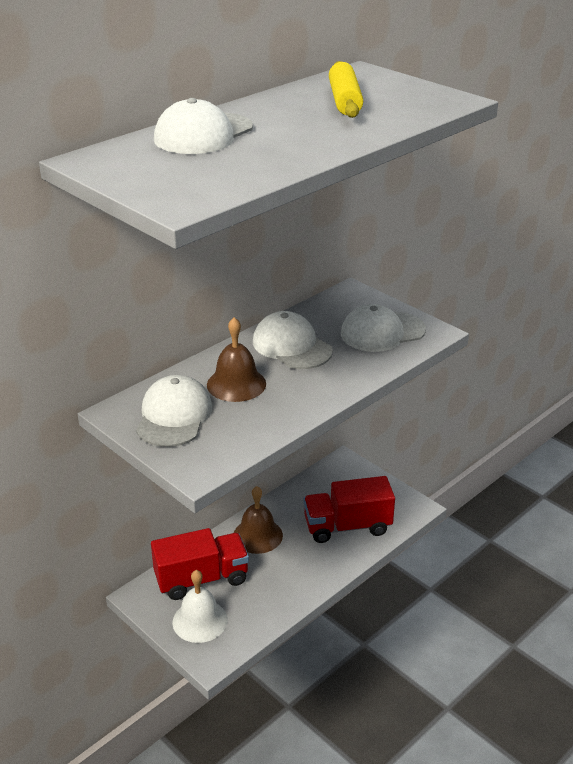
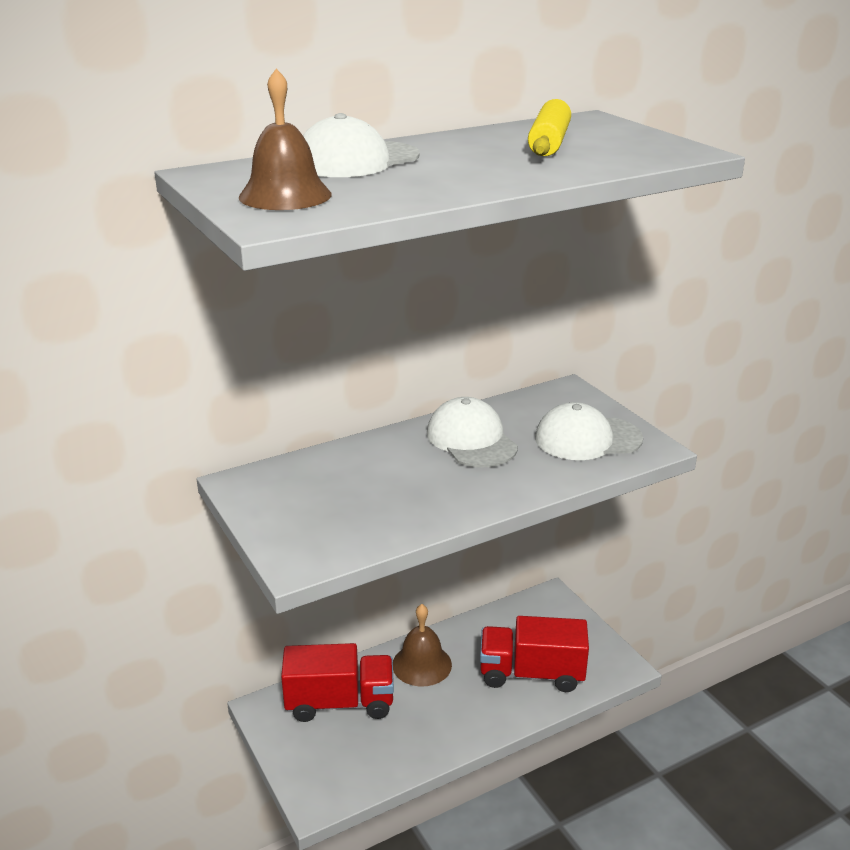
camera: 15 degrees right, 5 degrees down
white cap [136,375,213,447] -> none
white bell [173,570,228,643] -> none
brown bell [207,317,266,402] -> brown bell moved to [239,68,332,210]

